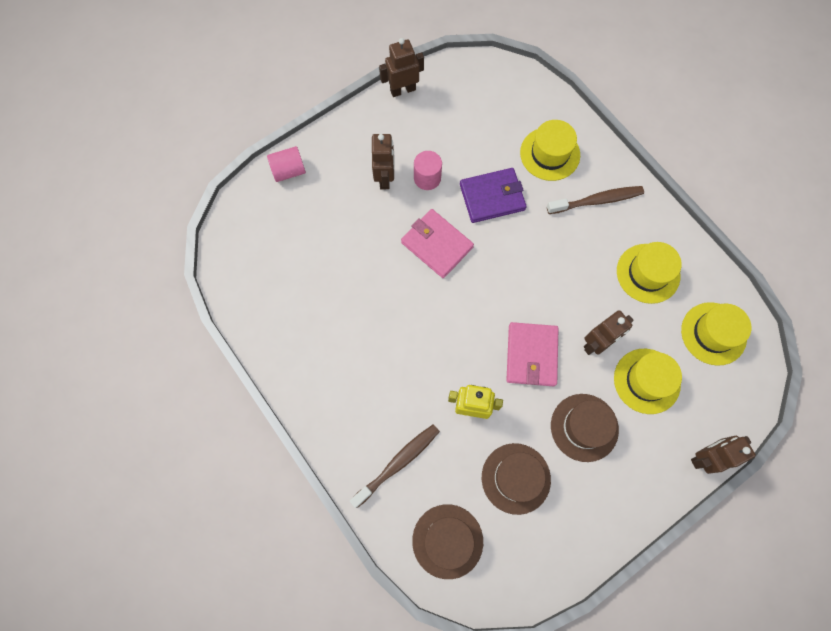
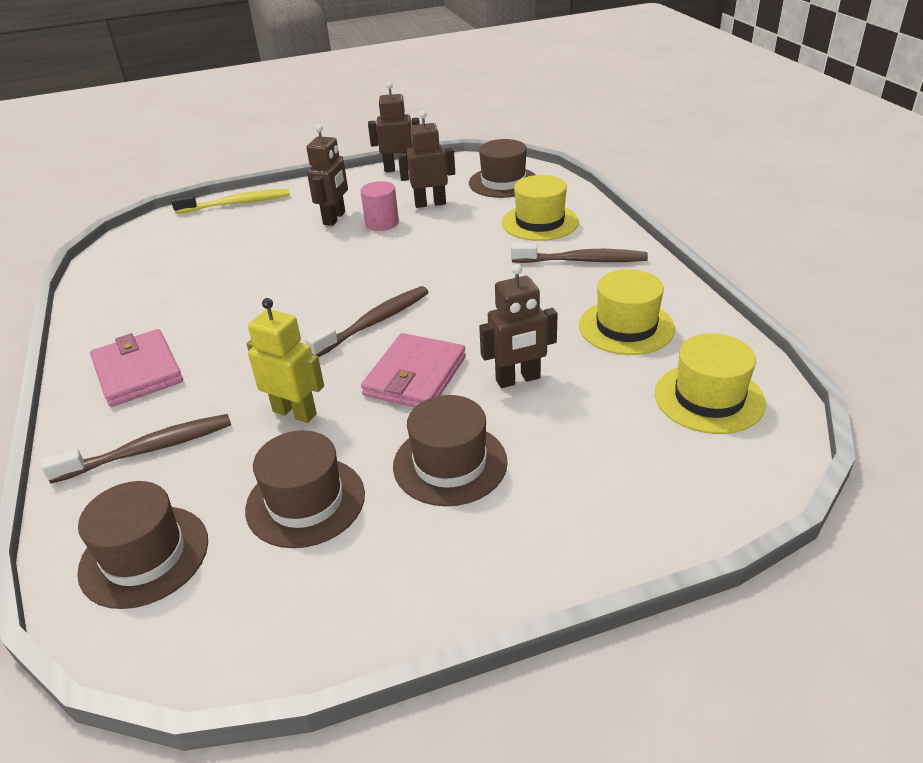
camera: 20 degrees right, 35 degrees down
pink cylinder [267,146,306,182] -> yellow toothbrush [171,189,290,214]
pink wallet [401,209,474,278] -> pink wallet moved to [90,329,183,407]
purple wallet [460,168,527,223] -> none
yellow hat [614,349,682,414] -> none
brown robot [691,436,756,474] -> brown robot moved to [398,111,455,208]
none -> brown toothbrush [305,286,429,357]
none -> brown hat [469,139,536,198]

